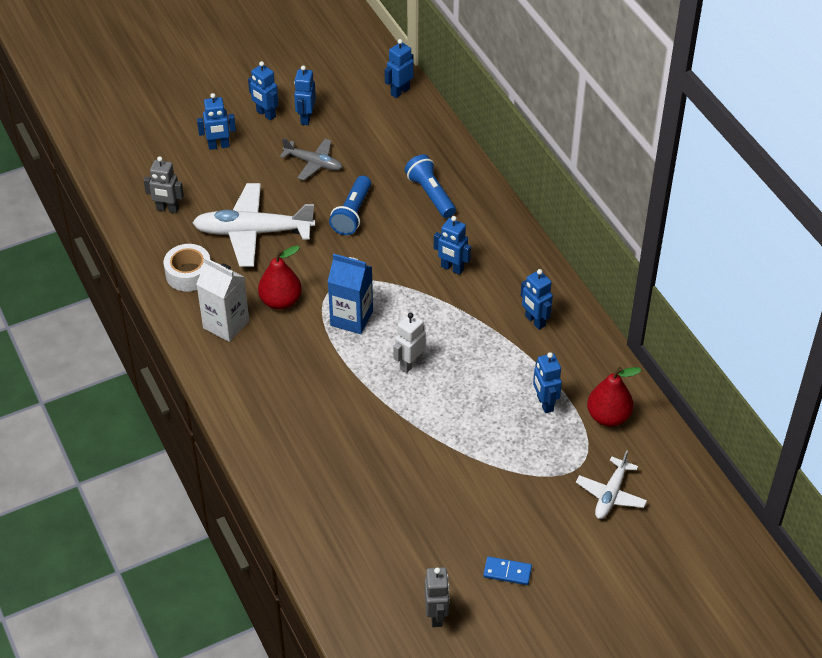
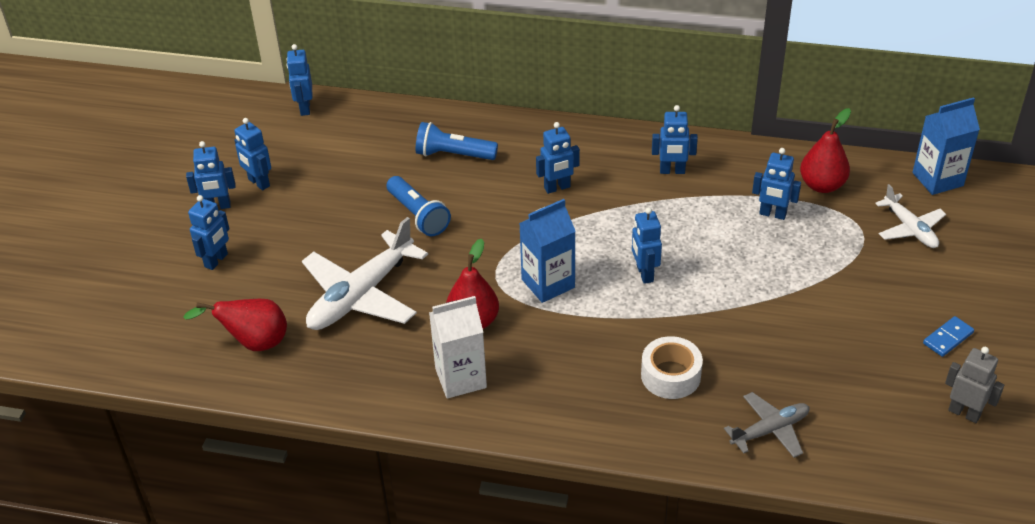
camera: 50 degrees left, 5 degrees down
grey robot [144,156,184,213] -> red pear [184,299,287,351]
white tape [164,244,210,292] -> white tape moved to [641,336,703,399]
grey plane [280,138,343,180] -> grey plane moved to [724,392,809,458]
white robot [393,313,426,373] -> blue robot [632,207,662,284]
none -> blue carton [912,97,980,195]

